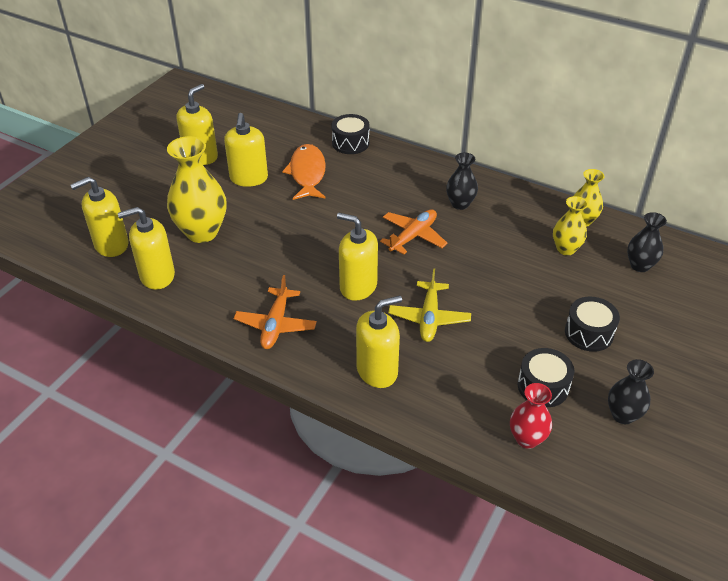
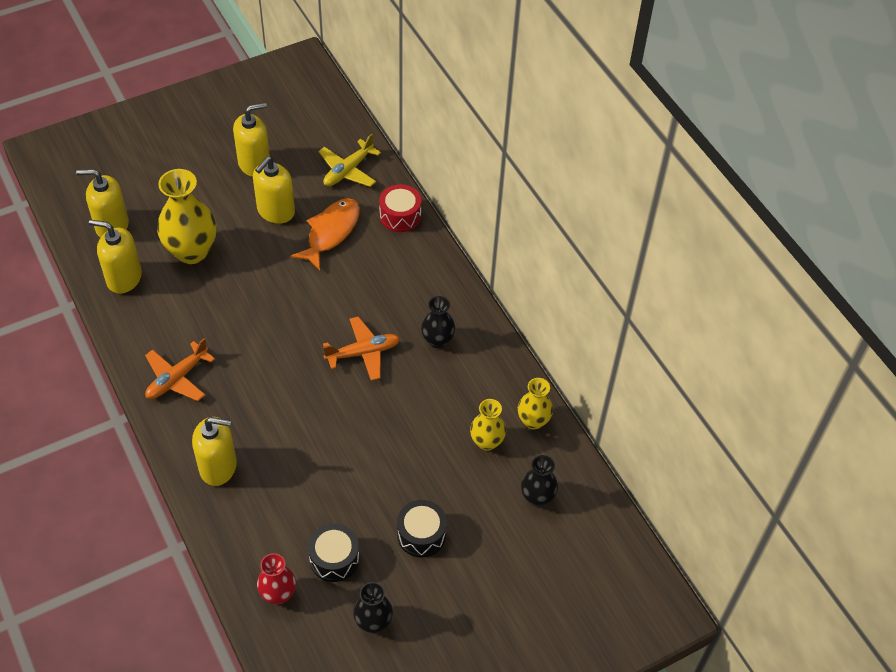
camera: 30 degrees right, 10 degrees up
black drum [331,114,370,154] -> red drum [379,184,421,232]
yellow soap dispenser [337,213,378,301] -> none
yellow plane [388,268,471,342] -> yellow plane moved to [318,134,381,187]

